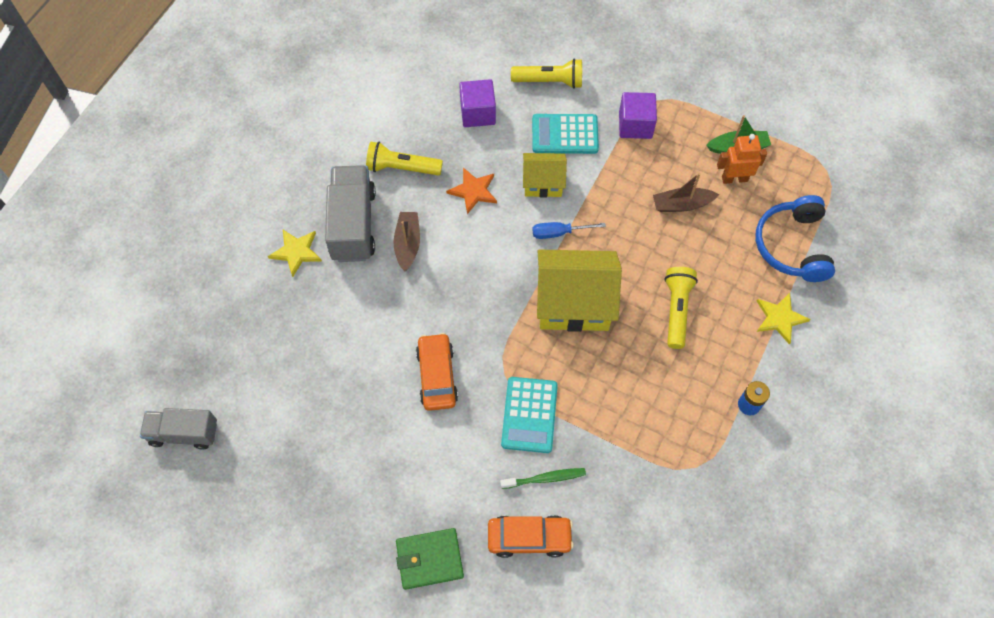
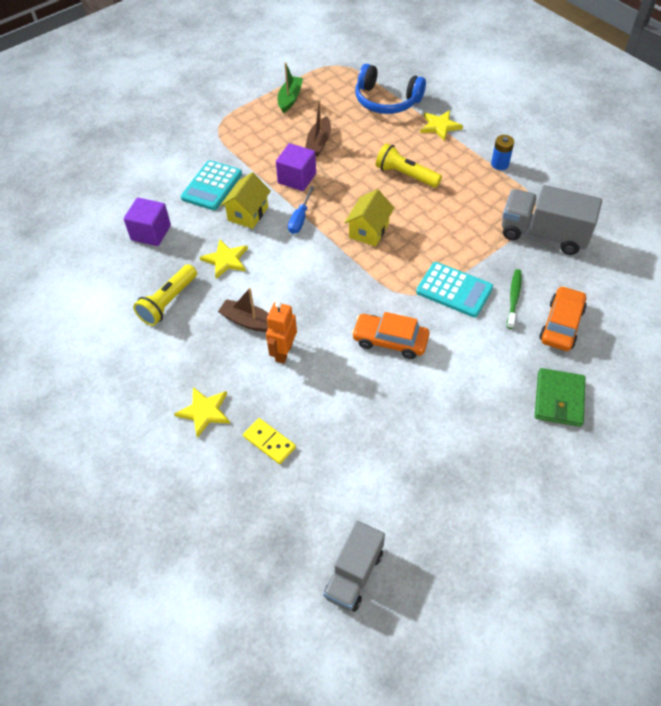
camera: 65 degrees left, 10 degrees down
grey truck [325,165,376,262] -> grey truck moved to [502,185,602,255]
orange star [446,168,497,214] -> yellow star [200,240,248,279]
yellow flashlight [511,58,582,89] -> none
yellow house [537,249,622,332] -> yellow house [344,189,394,247], size x0.57
purple cube [619,92,657,139] -> purple cube moved to [276,143,316,191]
orange robot [717,134,767,184] -> orange robot moved to [266,302,297,364]
none -> yellow domino [243,418,296,464]

